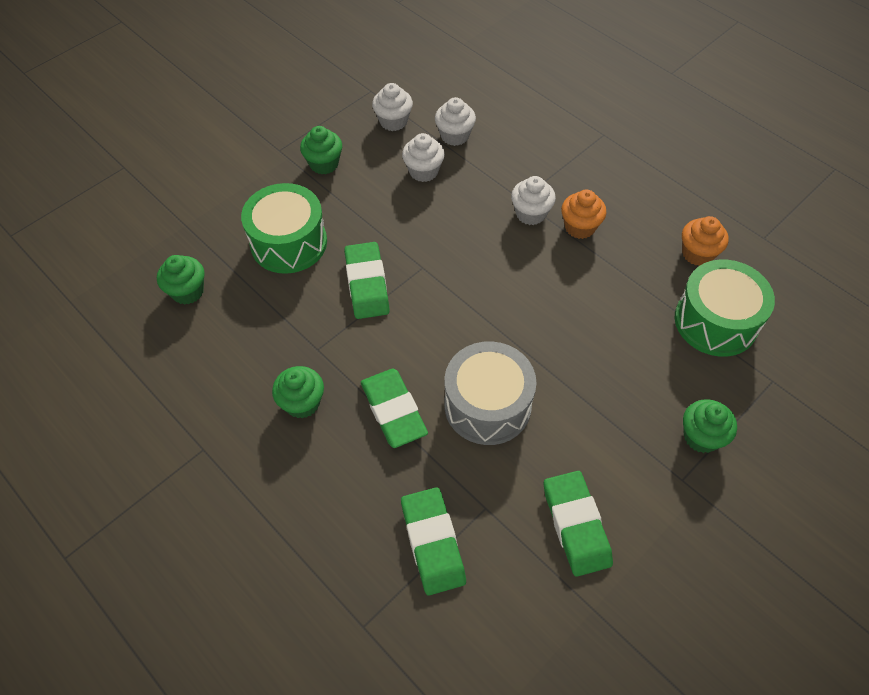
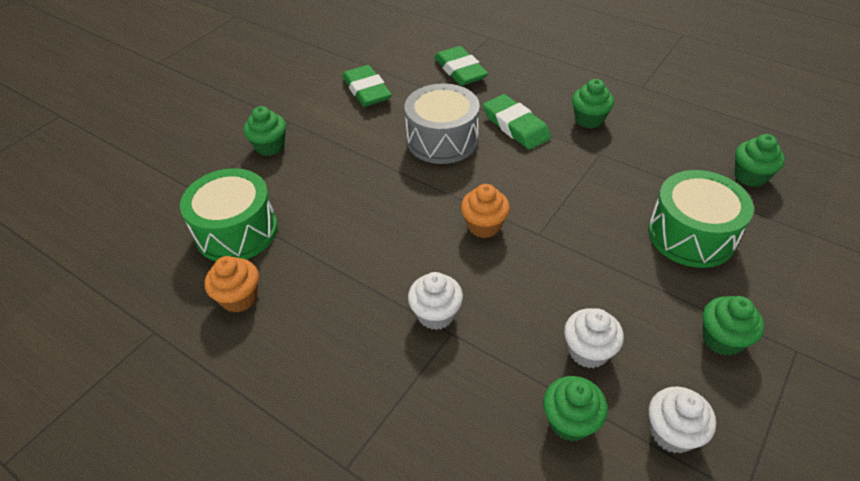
camera: 170 degrees right, 10 degrees down
green eraser [344,242,390,319] -> none
white cupcake [435,97,476,146] -> green cupcake [543,376,608,442]
orange cupcake [561,190,606,239] -> orange cupcake moved to [461,184,510,238]

